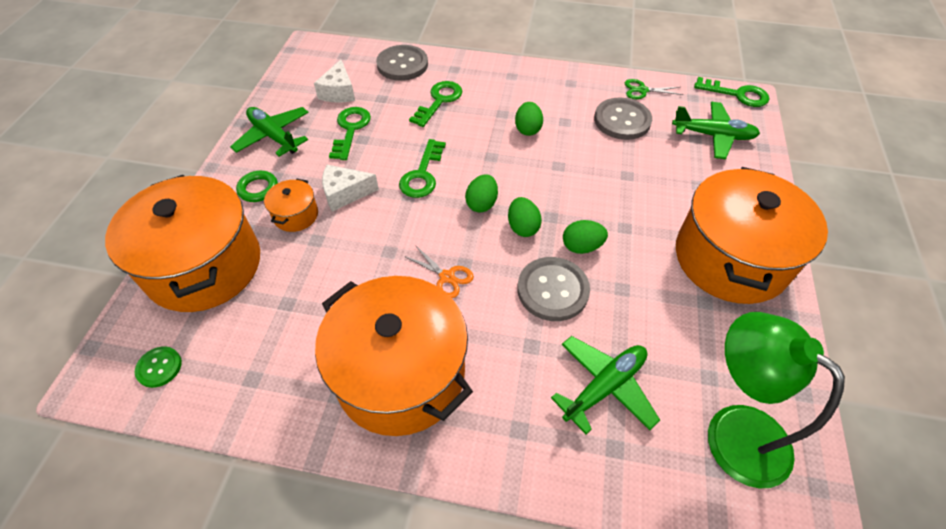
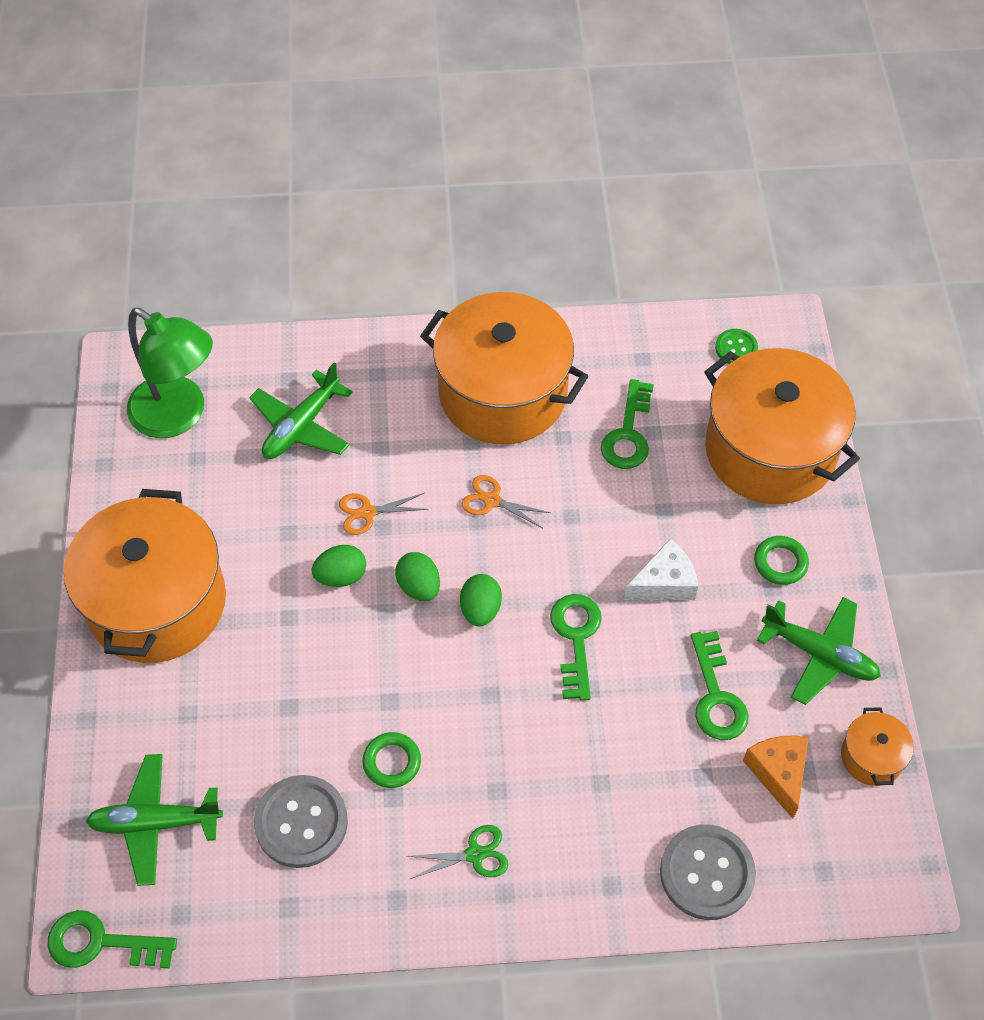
camera: 165 degrees right, 5 degrees up
orange pot [264,179,318,232] -> orange pot moved to [841,707,914,786]
white cheese [314,60,355,103] -> orange cheese [743,736,809,819]
green key [409,81,462,127] -> green key moved to [601,379,654,469]
green egg [515,102,543,136] -> none
grey button [517,257,590,321] -> orange scissors [339,493,429,535]
green scissors [625,79,683,99] -> green scissors moved to [407,825,508,879]
none -> green ring [362,732,421,788]

